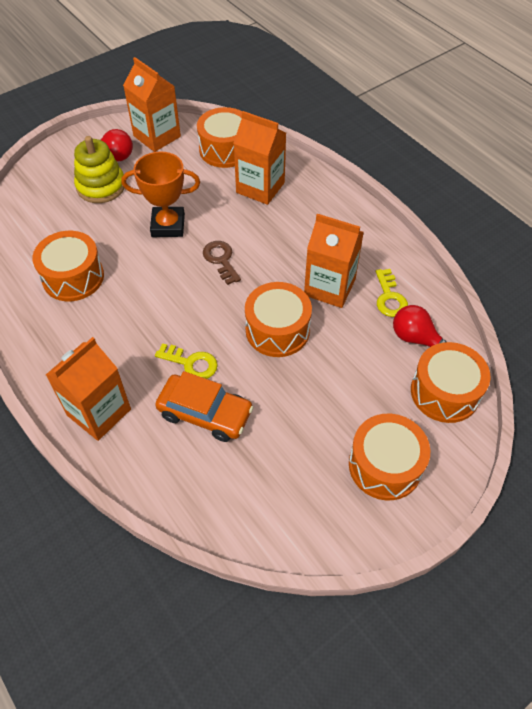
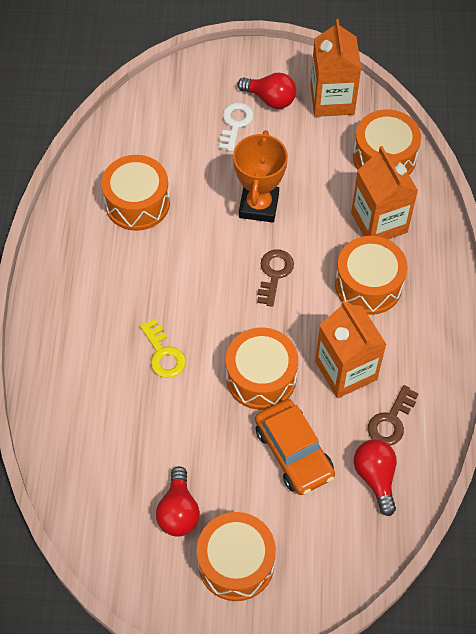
camera: 40 degrees right, 5 degrees up
orange carton [46,337,131,441] -> none
yellow stacking toy [74,136,125,203] -> white key [219,102,254,152]
orange trophy [122,151,200,237] -> orange trophy turned 60 degrees clockwise [233,130,288,222]
orange car [155,371,254,442] -> orange car moved to [255,399,335,495]
yellow key [376,269,408,317] -> brown key [368,385,419,446]
orange drum [411,342,490,423] -> orange drum moved to [335,236,407,315]
none -> red light bulb [156,466,200,537]

